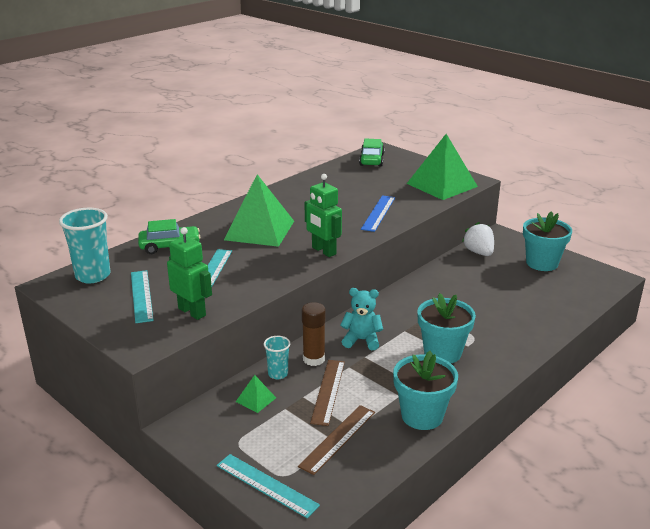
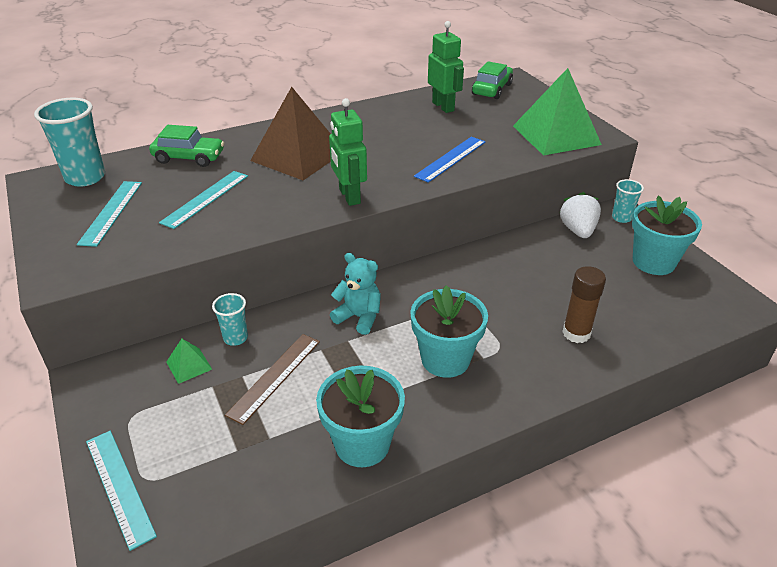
camera: 20 degrees right, 10 degrees up
green robot [167,227,212,320] -> green robot moved to [428,21,464,113]
green pyramid [224,174,294,247] -> brown pyramid [250,87,331,180]
brown ruler [298,405,375,475] -> none
brown glue stick [302,302,326,366] -> brown glue stick moved to [562,266,606,343]
none -> turquoise cup [612,179,644,223]

